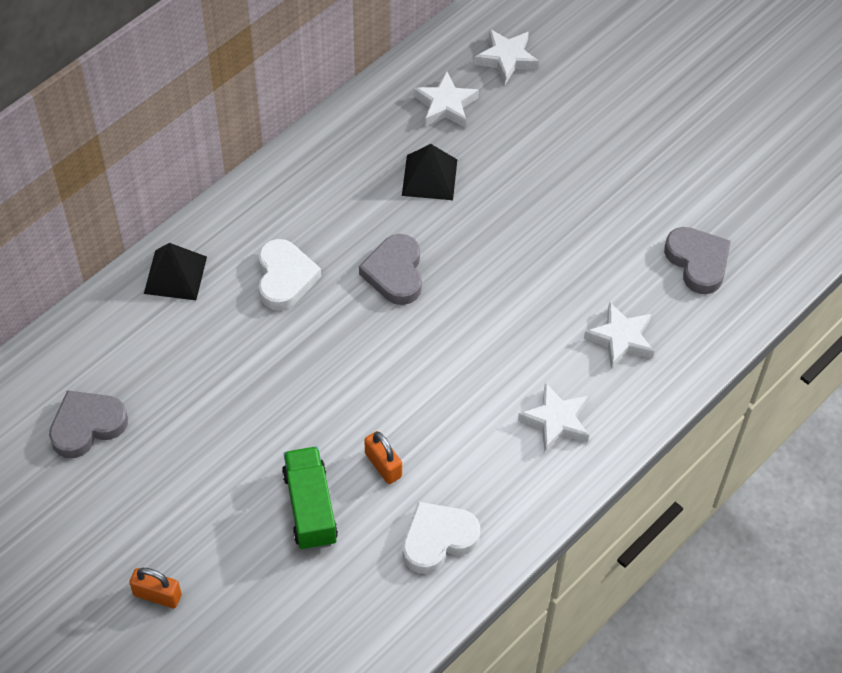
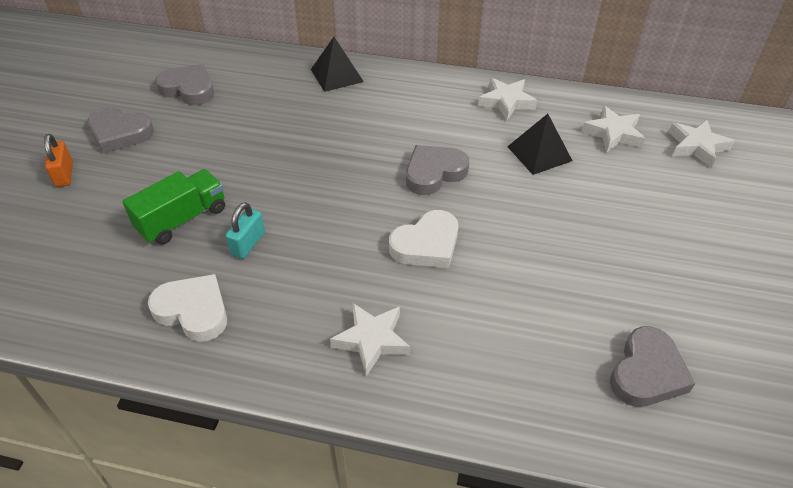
camera: 60 degrees right, 10 degrees down
white heart [258,239,321,310] -> white heart moved to [389,210,458,268]
orange padlock [364,431,402,484] -> turquoise padlock [225,202,265,259]
white star [584,302,654,369] -> white star moved to [478,78,537,120]
none -> grey heart [88,107,154,154]

